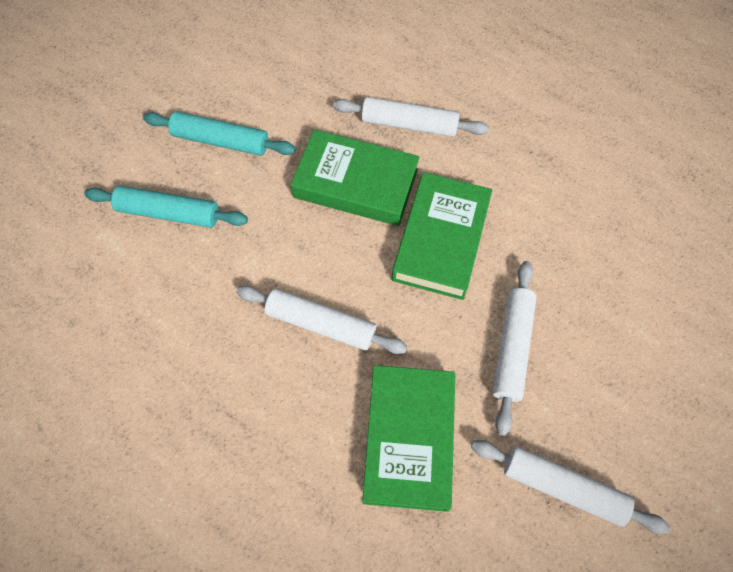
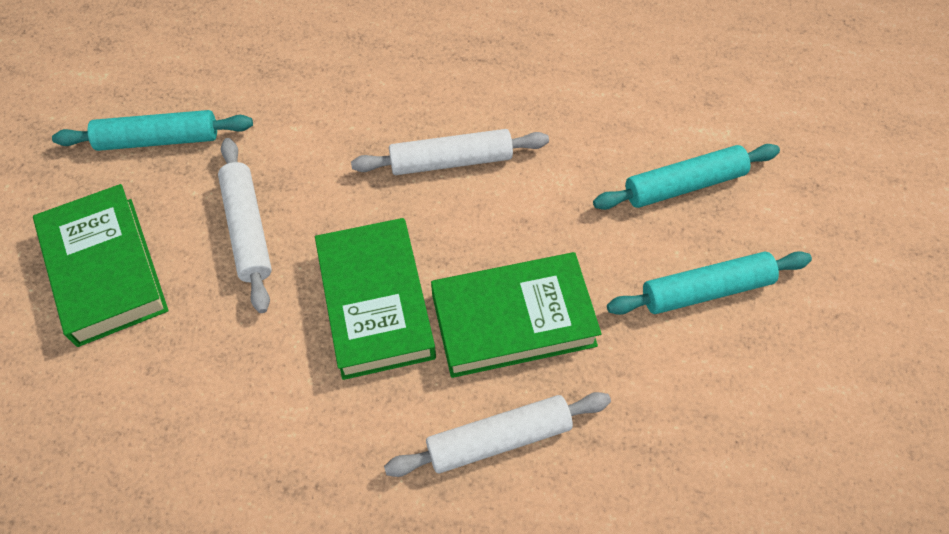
camera: 150 degrees right, 5 degrees down
green book [362,365,455,512] -> green book moved to [33,184,169,347]
white rolling pin [471,440,670,534] -> turquoise rolling pin [52,110,253,151]

